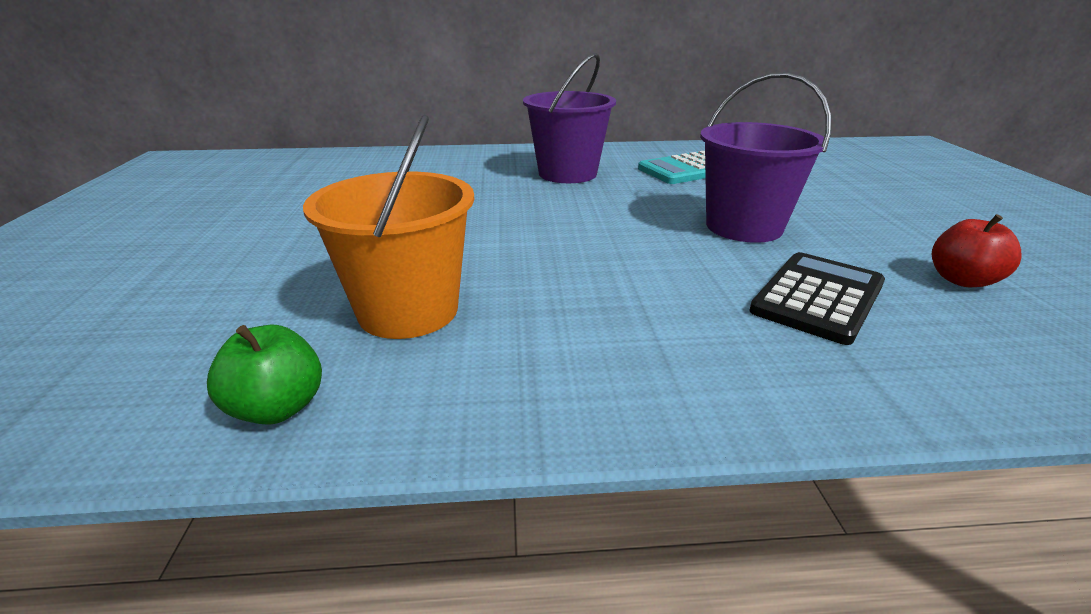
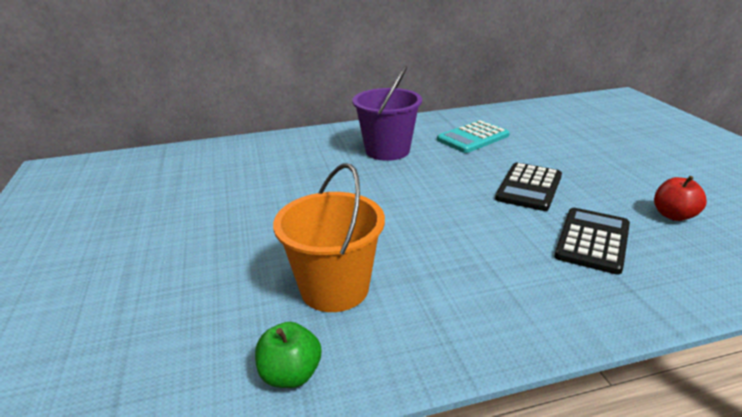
camera: 10 degrees left, 0 degrees up
purple bucket [700,72,831,243] -> black calculator [495,163,562,211]

